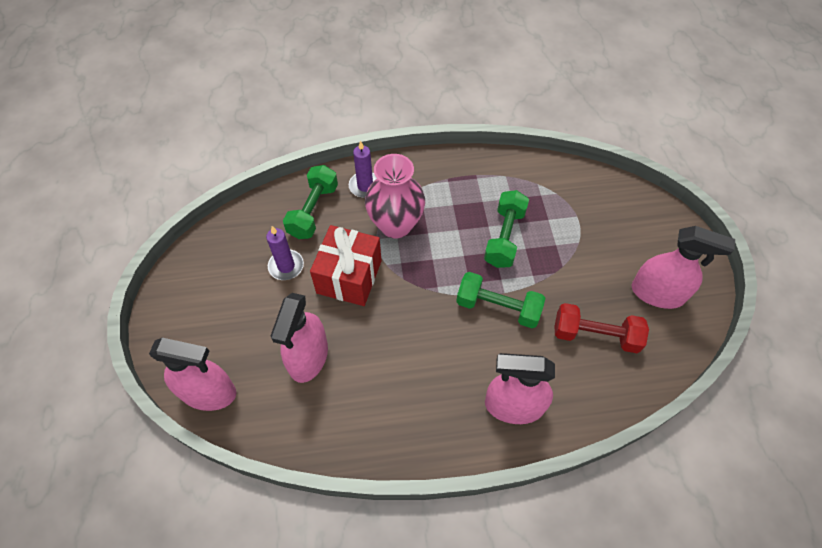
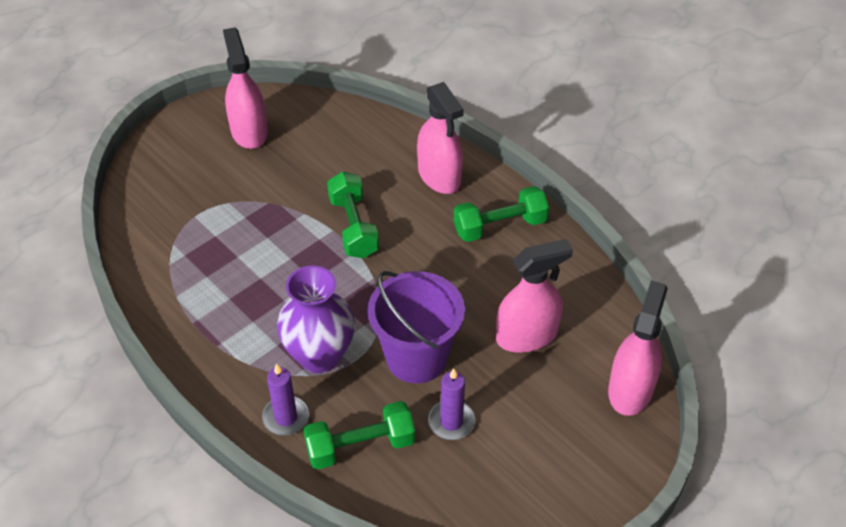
camera: 125 degrees left, 10 degrees down
pink spray bottle [149,338,236,411] -> pink spray bottle turned 45 degrees clockwise [608,280,668,416]
red gift [310,225,382,306] -> purple bucket [368,271,465,383]
pink vase [365,154,425,238] -> purple vase [277,265,355,373]
green dumbbell [484,190,529,268] -> green dumbbell moved to [454,186,549,242]
red dumbbell [555,303,649,353] -> none

